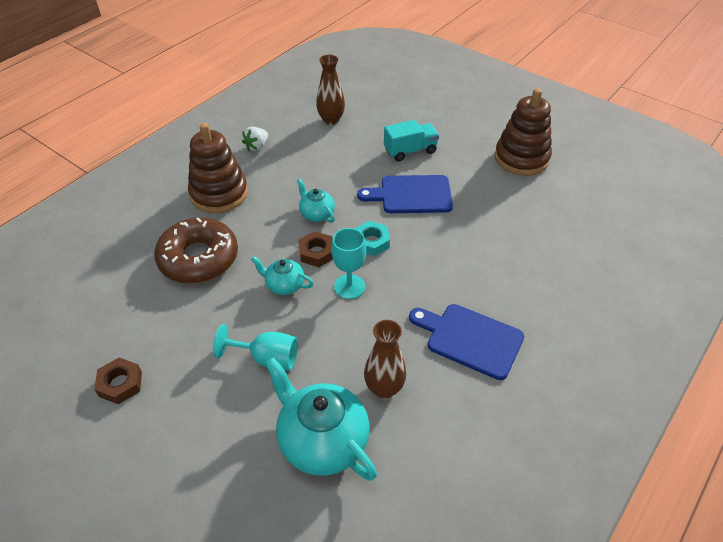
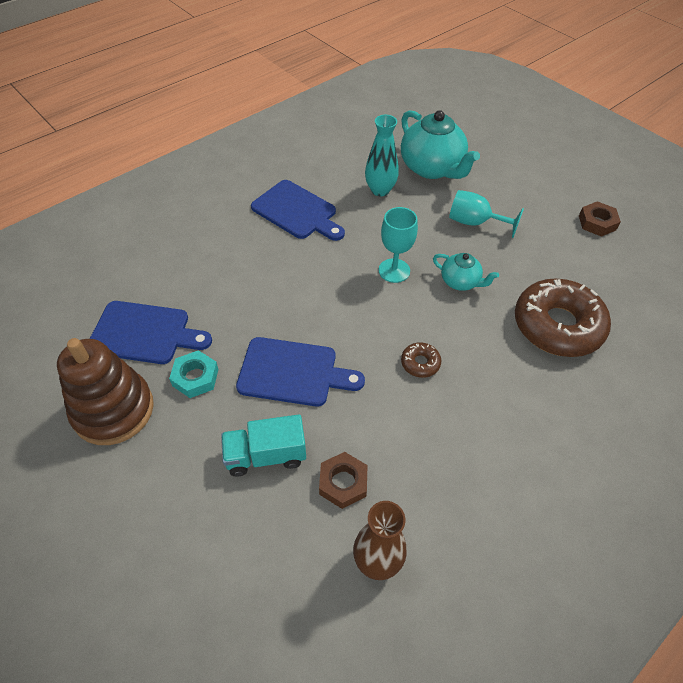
camera: 170 degrees left, 5 degrees up
brown stacking toy [188,123,248,213] -> none
white strawberry [242,127,268,151] -> none
turquoise teapot [297,179,335,223] -> brown donut [401,342,441,378]
brown nut [299,231,333,267] -> brown nut moved to [319,452,368,509]
turquoise nut [355,221,390,256] -> turquoise nut moved to [169,350,219,398]
brown vase [364,320,406,399] -> turquoise vase [365,115,399,196]
none -> blue cutting board [90,301,212,364]

